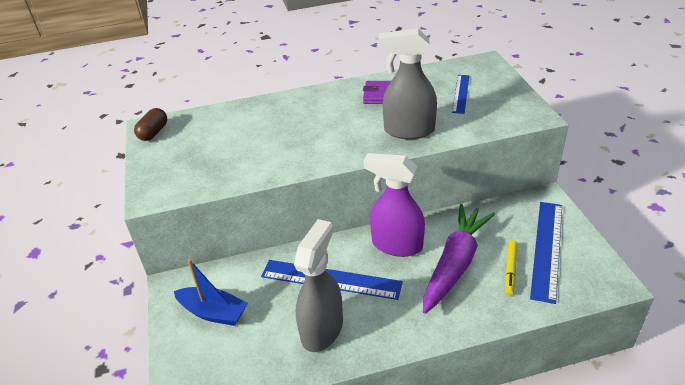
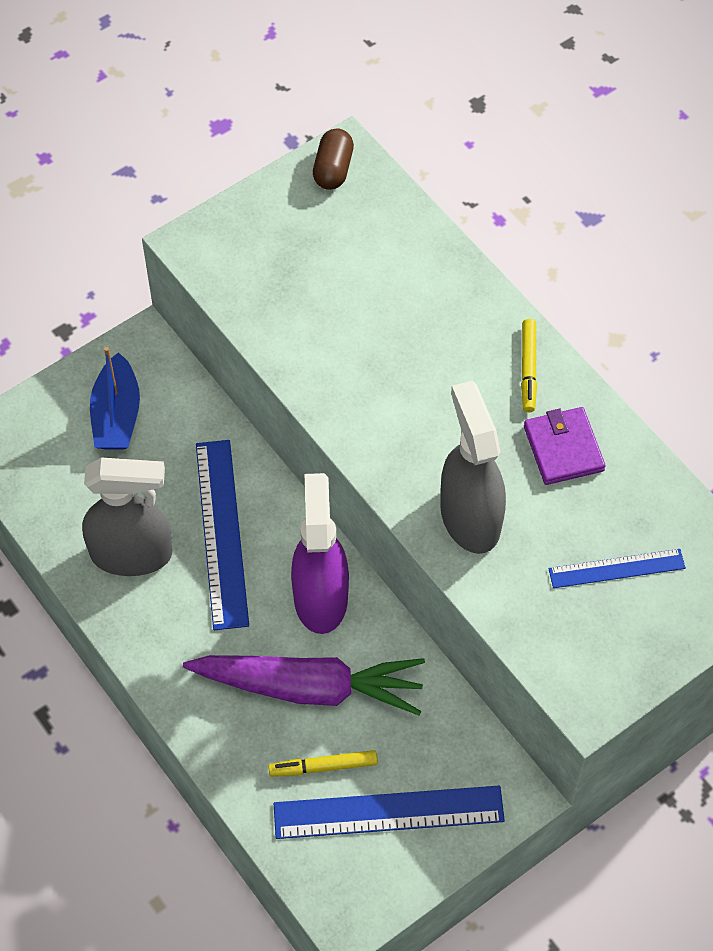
camera: 65 degrees right, 20 degrees up
brown capsule [134,108,167,141] -> brown capsule turned 75 degrees counterclockwise [313,128,354,190]
none -> yellow marker [521,319,537,412]

